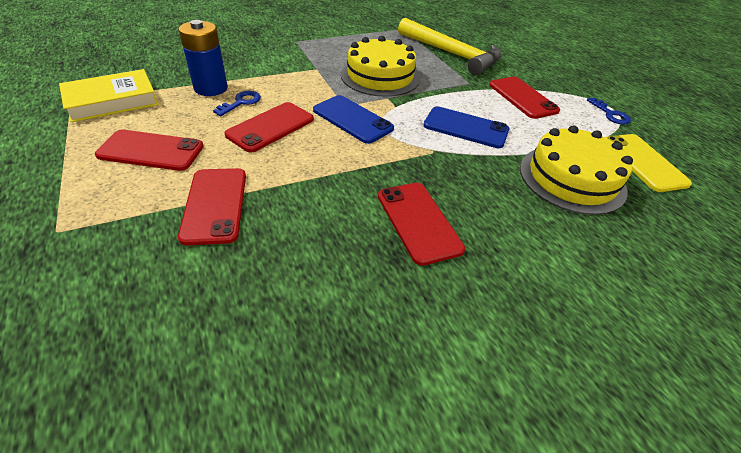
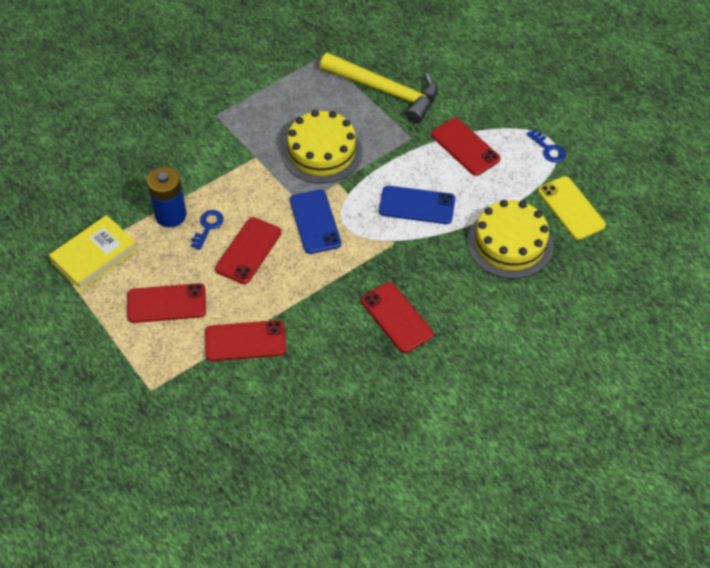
camera: 10 degrees left, 10 degrees up
red phone [178,168,246,245] -> red phone turned 75 degrees counterclockwise [205,320,286,361]
blue phone [313,95,394,144] -> blue phone turned 45 degrees clockwise [290,189,341,254]

